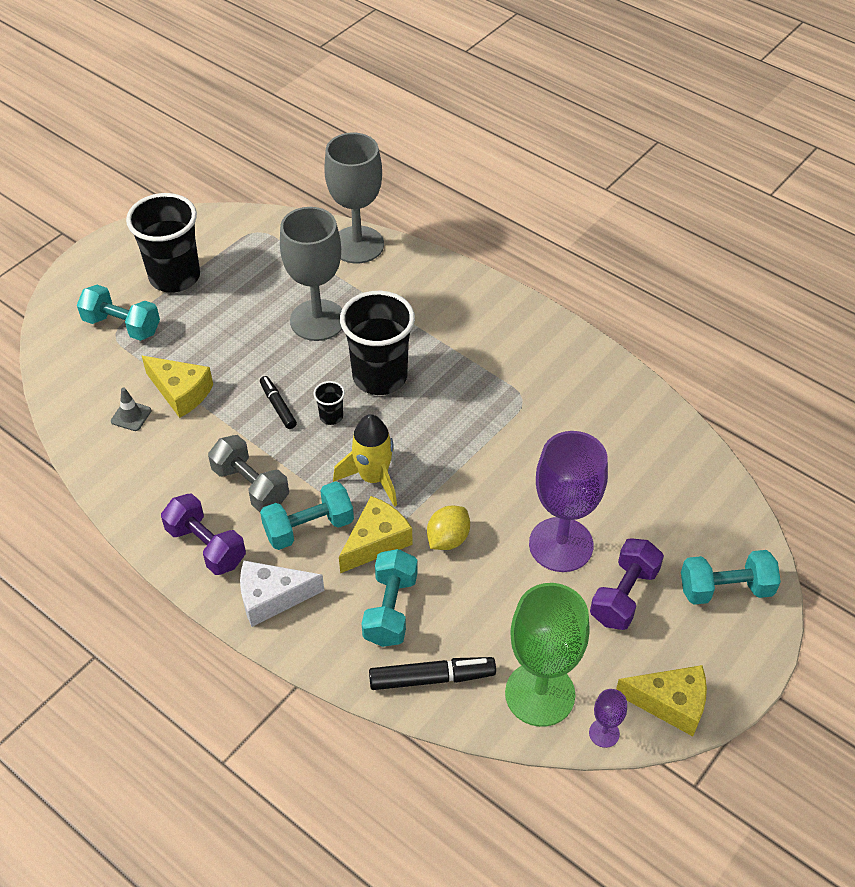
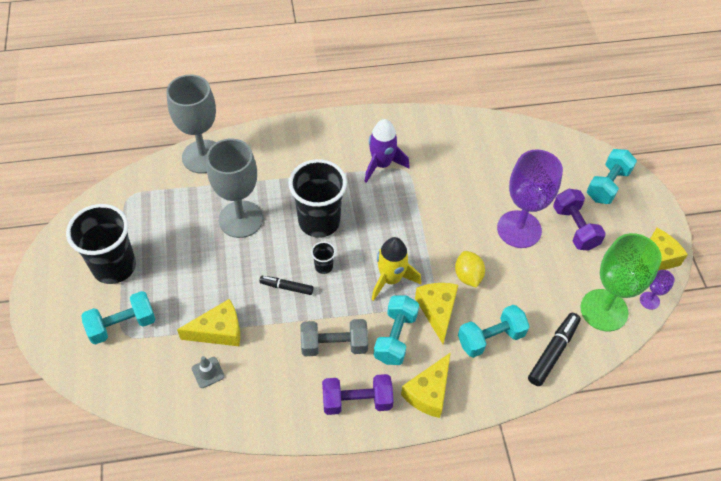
camera: 50 degrees left, 5 degrees up
white cheese [240,561,324,627] -> yellow cheese [401,352,451,418]
turquoise dumbbell [362,549,418,647] -> turquoise dumbbell turned 75 degrees counterclockwise [458,304,530,358]
none -> purple rocket [364,119,410,183]

